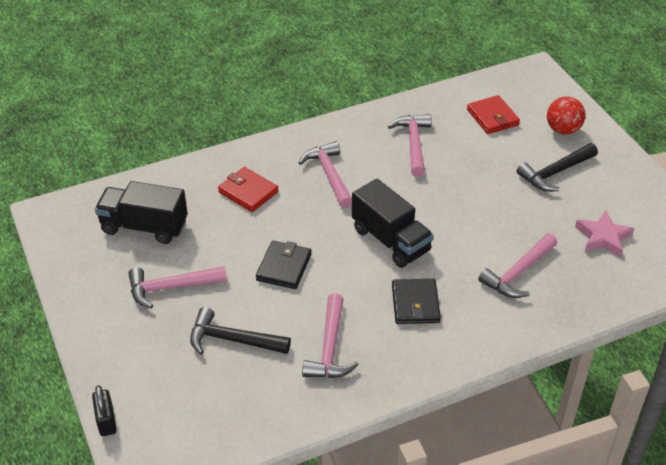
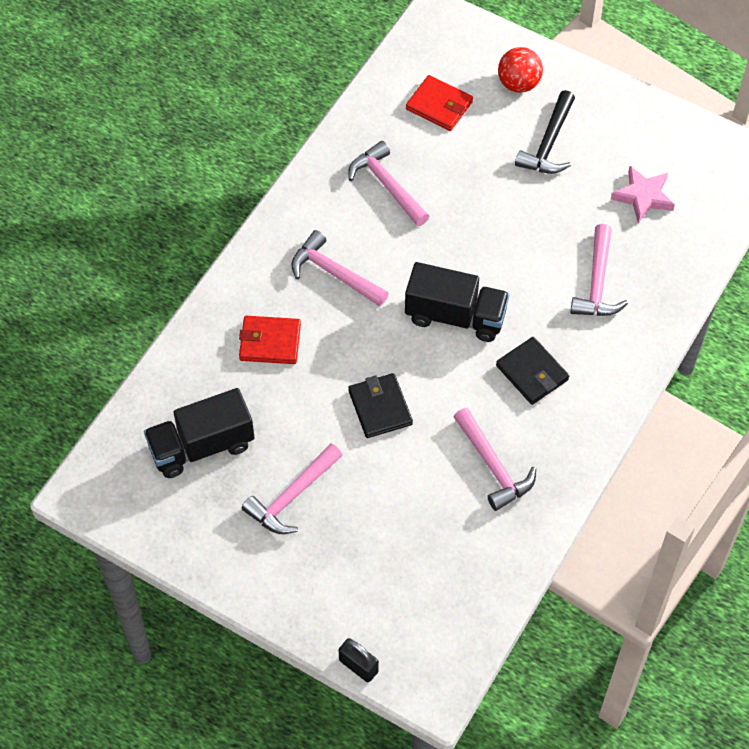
camera: 35 degrees left, 15 degrees up
black hammer [190,307,291,355] -> none

